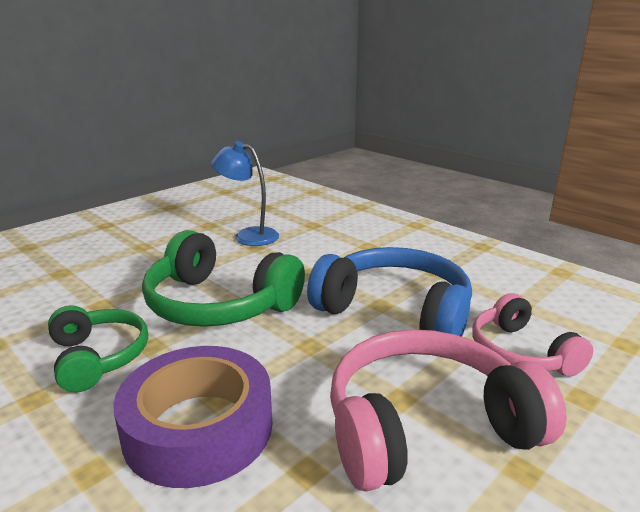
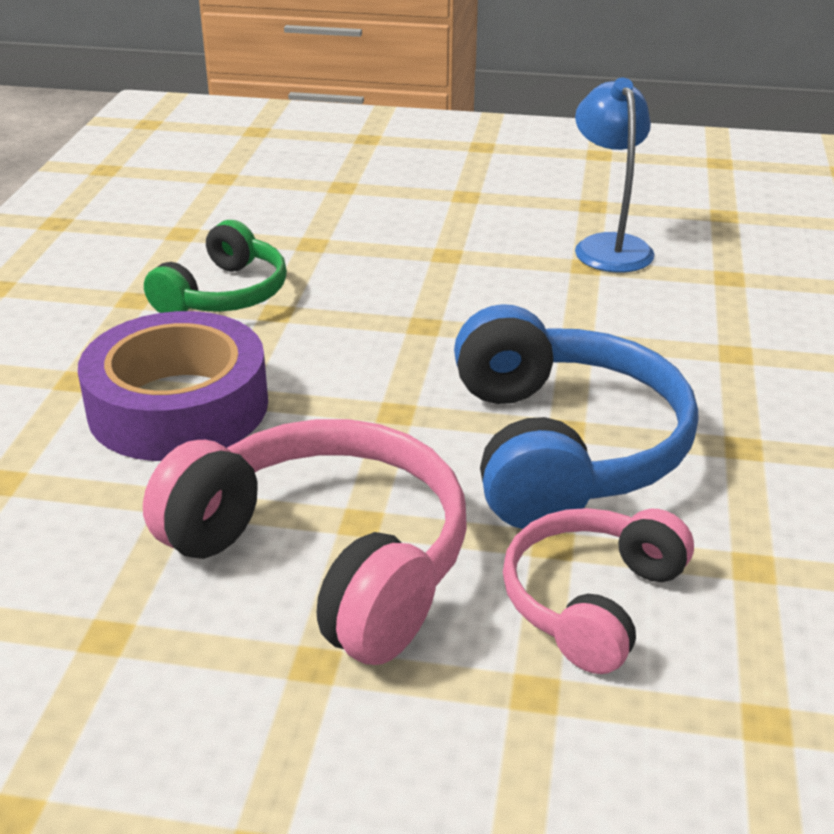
camera: 55 degrees right, 10 degrees up
green headphones [142,230,305,327] -> none

